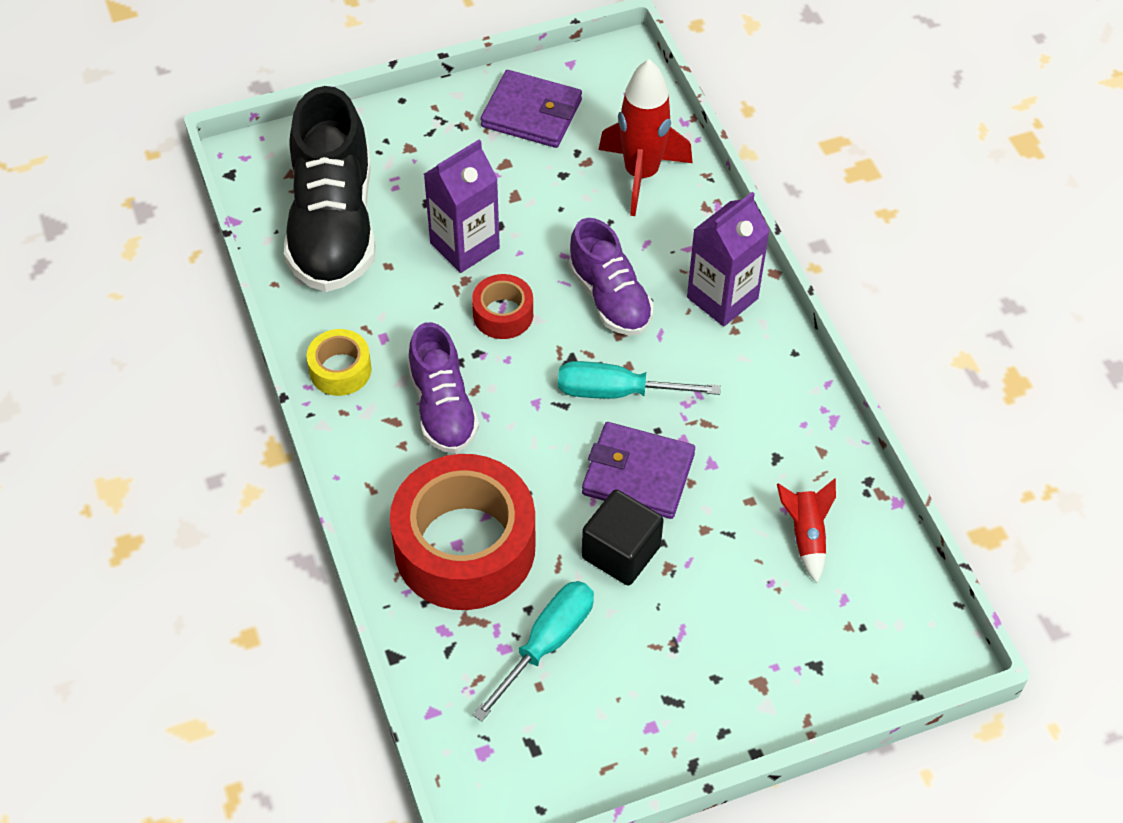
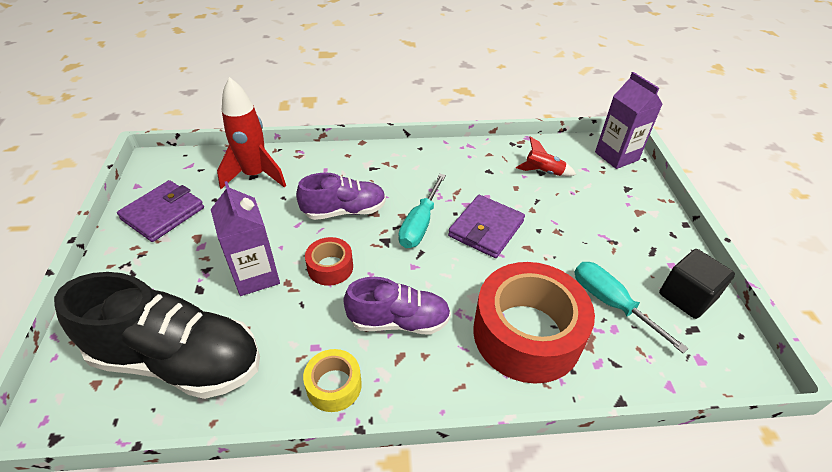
camera: 75 degrees left, 10 degrees down
black cube [582,489,664,585] -> black cube moved to [659,249,735,319]
purple carton [687,192,770,326] -> purple carton moved to [595,72,663,169]

